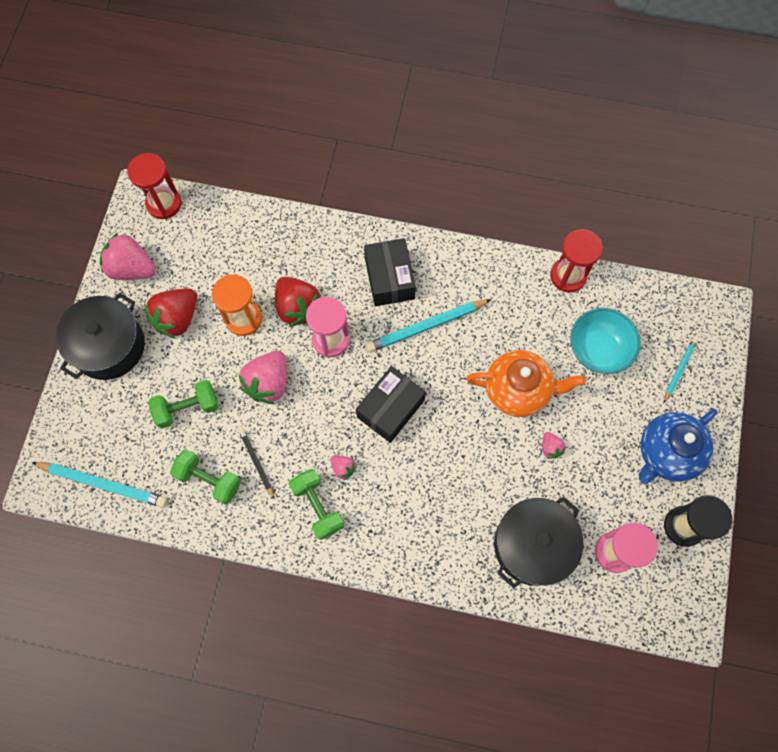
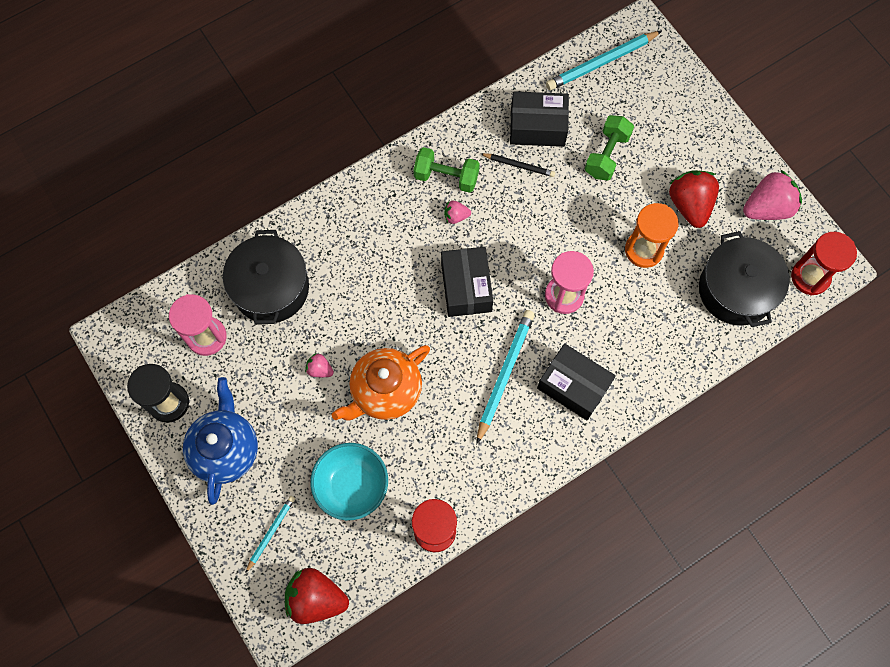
camera: 135 degrees right, 0 degrees up
black pot [56,293,145,380] -> black pot moved to [699,231,790,327]
green dumbbell [170,449,241,505] -> black box [510,91,569,147]
pink strawberry [239,351,287,404] -> none
red strawberry [275,277,321,327] -> red strawberry moved to [285,568,349,624]
turquoise pencil [664,338,698,403] -> turquoise pencil turned 135 degrees counterclockwise [246,496,295,573]

